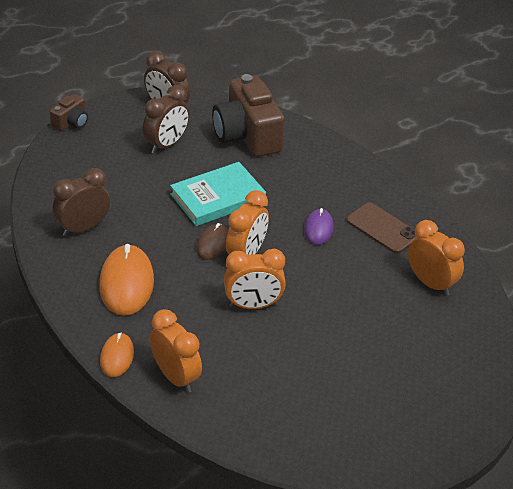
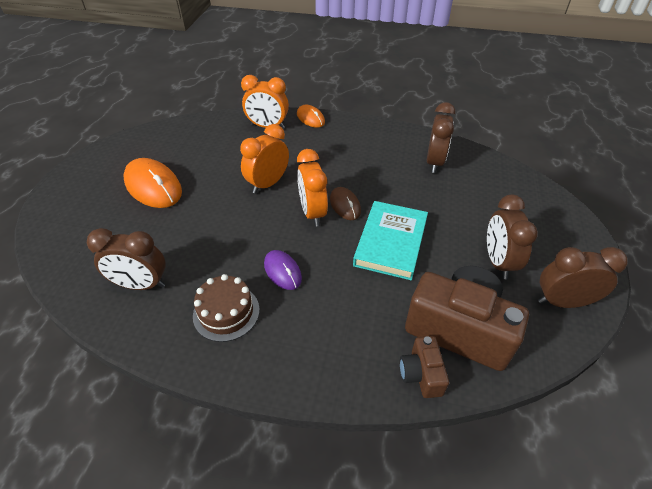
camera: 140 degrees right, 5 degrees up
brown camera [50,94,88,131] -> brown camera moved to [400,336,449,398]
orange mouse [99,244,154,316] -> orange mouse moved to [123,158,182,208]
brown phone [346,203,417,254] -> brown cake [193,274,260,342]
orange clock [408,220,465,296] -> brown clock [87,228,166,290]

